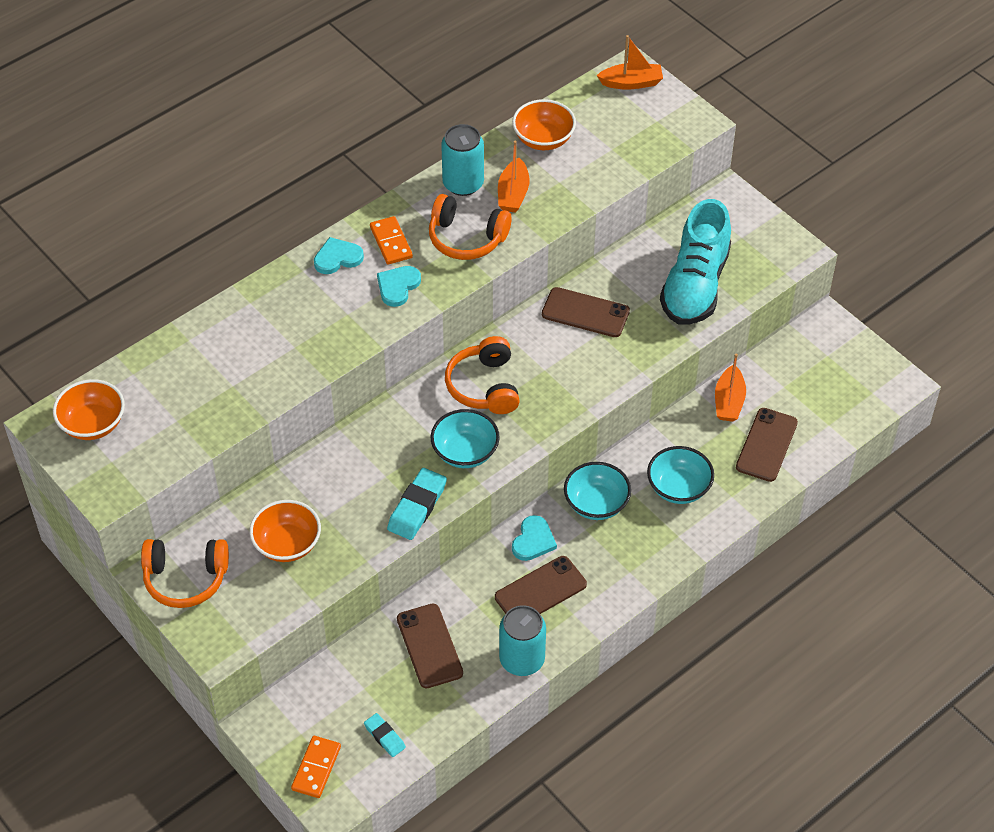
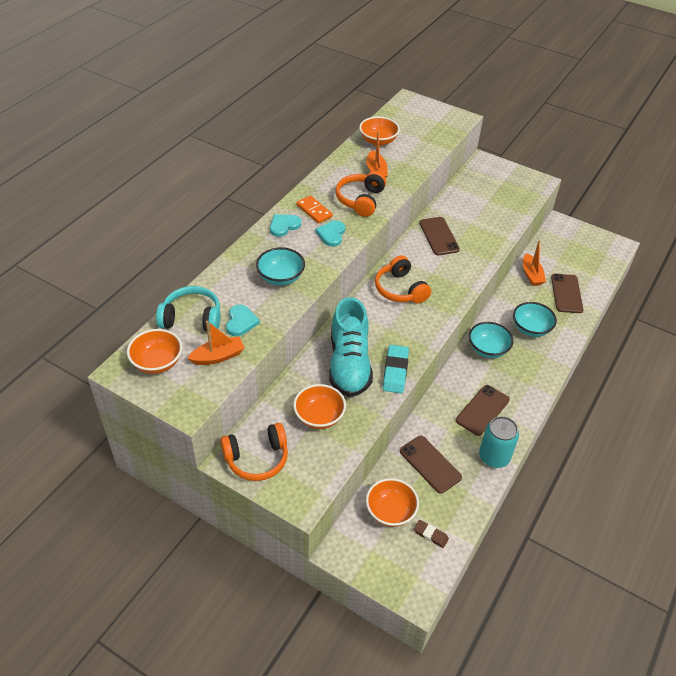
camera: 20 degrees left, 5 degrees down
orange domino [291,736,341,798] -> none
turquoise eraser [364,713,406,757] -> brown eraser [414,520,449,548]
orange headphones [429,194,512,260] -> orange headphones turned 105 degrees clockwise [335,171,386,217]
turquoise bowl [431,409,500,468] -> turquoise bowl moved to [256,247,305,286]
turquoise can [441,124,484,196] -> none
turquoise heart [512,515,557,561] -> turquoise heart moved to [226,305,260,336]
brown phone [542,287,630,337] -> brown phone turned 75 degrees clockwise [419,217,460,255]
orange boat [597,35,663,90] -> orange boat moved to [187,321,244,365]
turquoise shoe [660,199,731,325] -> turquoise shoe moved to [329,297,373,397]
none -> turquoise headphones [156,286,220,331]
none -> orange bowl [366,478,419,527]

